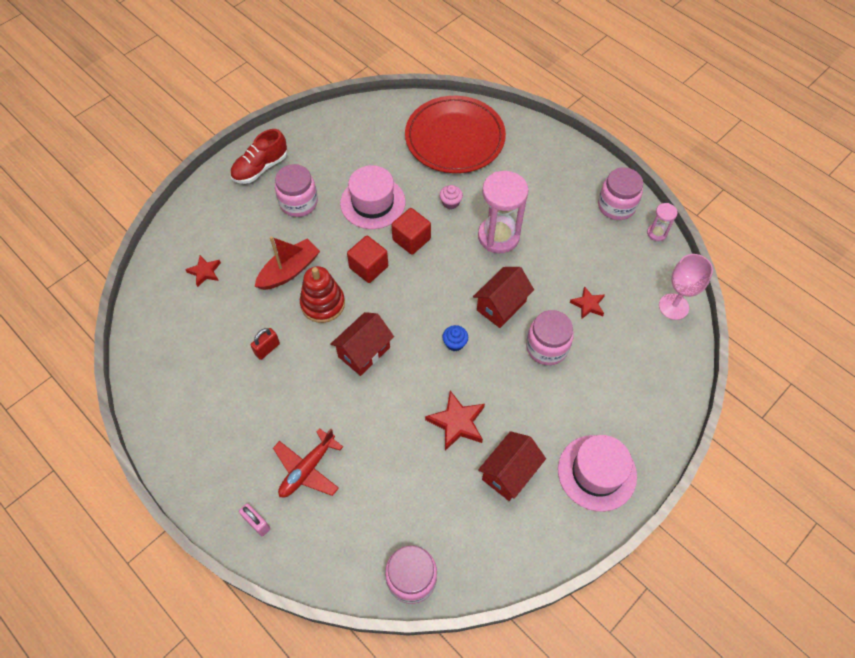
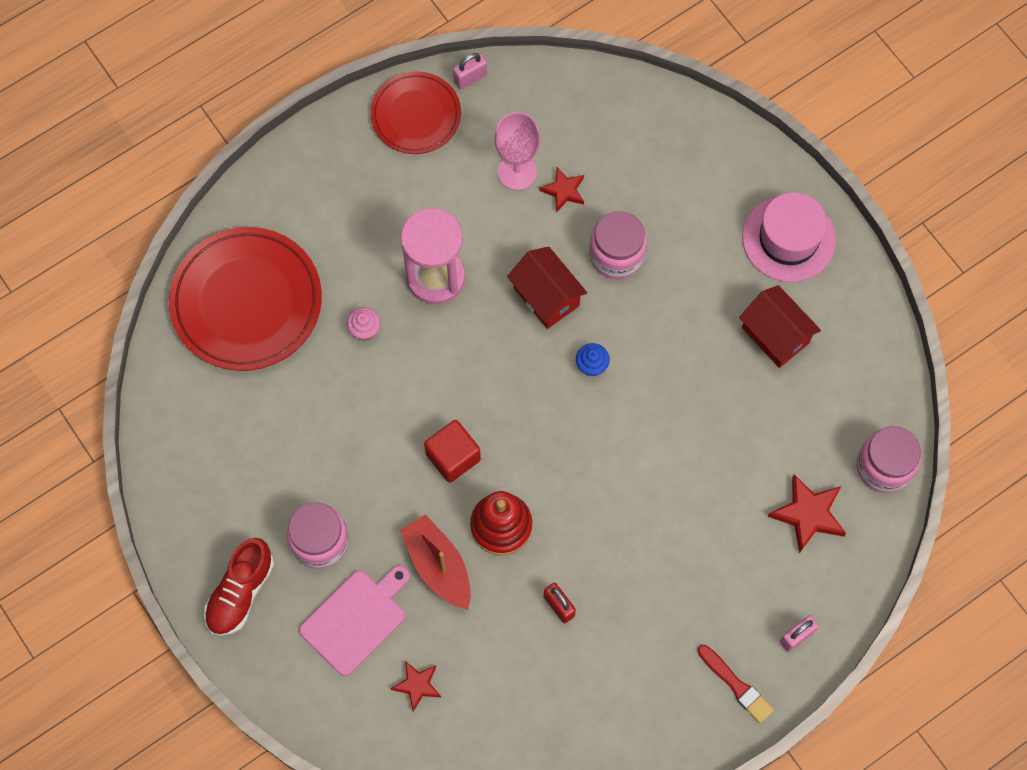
camera: 80 degrees left, 10 degrees up
red shoe [230,129,287,184] -> red shoe turned 60 degrees clockwise [204,538,274,636]
red plane [273,428,343,497] -> none
red house [330,312,394,376] -> none
pink hat [340,165,406,229] -> none
red cube [392,208,431,255] -> none
red star [425,391,485,451] -> red star moved to [768,474,846,553]
pink jar [598,167,643,220] -> red plate [371,71,461,154]
pink hourglass [647,203,678,241] -> pink padlock [453,53,487,89]
pink goblet [659,254,713,320] -> pink goblet moved to [494,112,540,190]
none -> pink cutting board [299,565,410,676]
none -> red brush [698,645,774,723]

